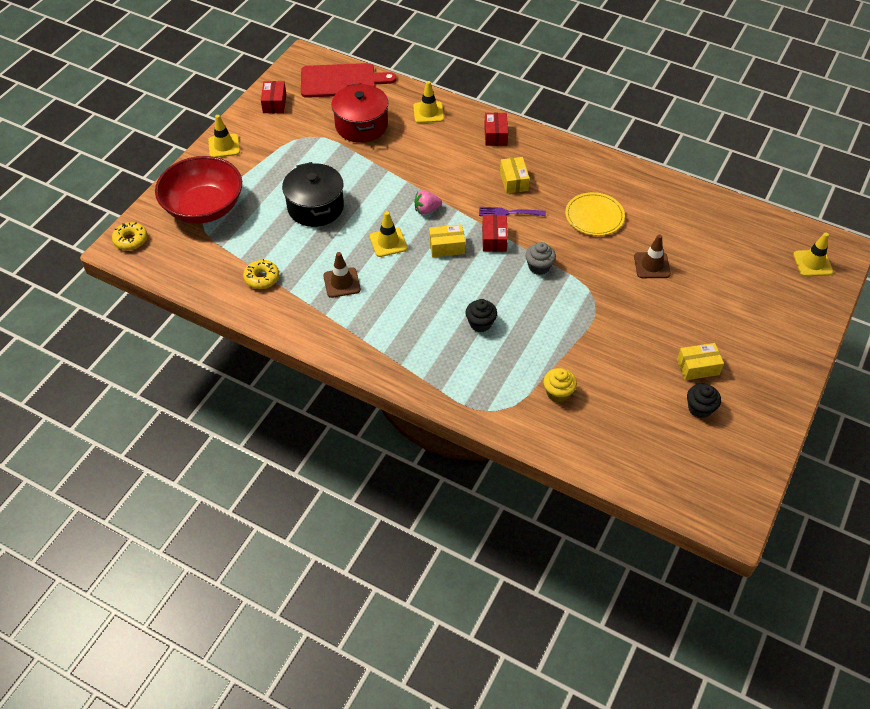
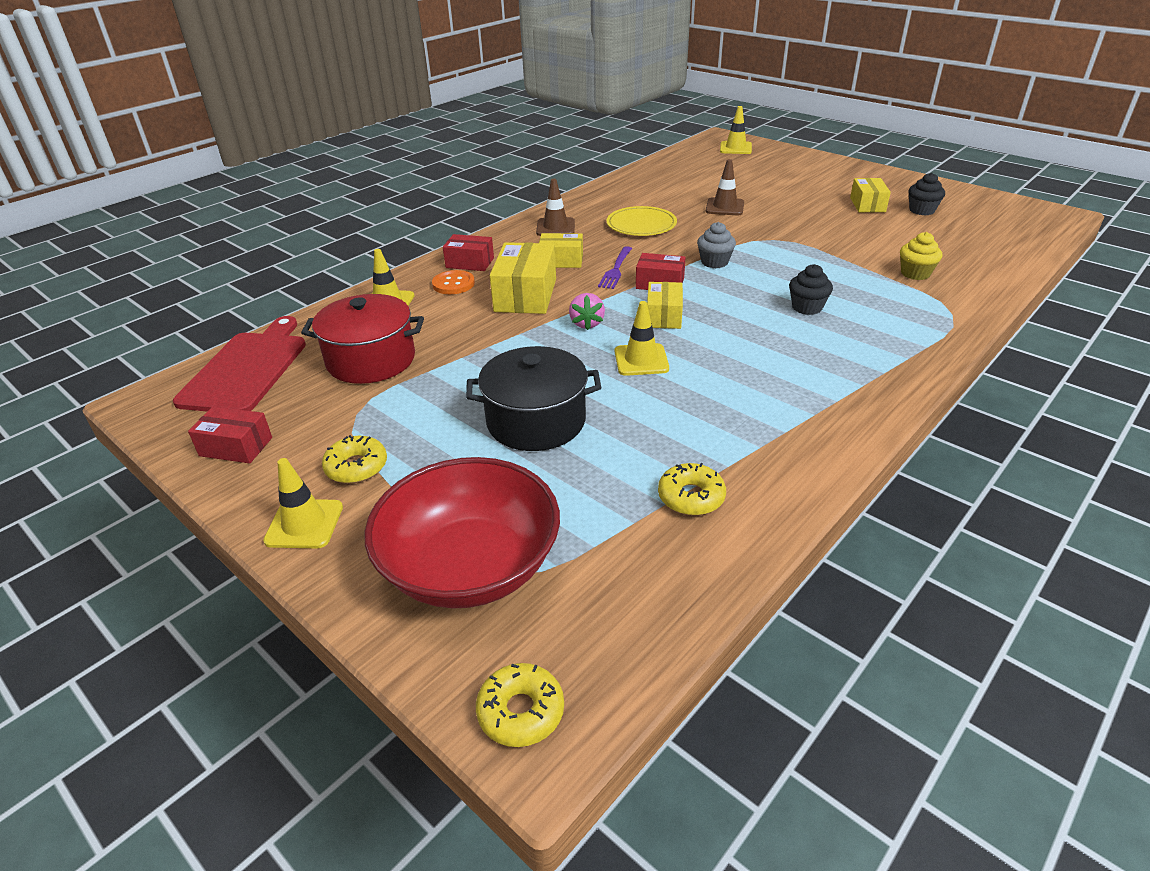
camera: 75 degrees left, 15 degrees down
brown traffic cone [323,252,361,298] -> brown traffic cone moved to [536,179,575,236]
none -> yellow donut [322,435,387,484]
none -> orange button [432,270,475,294]
none -> yellow box [490,242,556,314]

